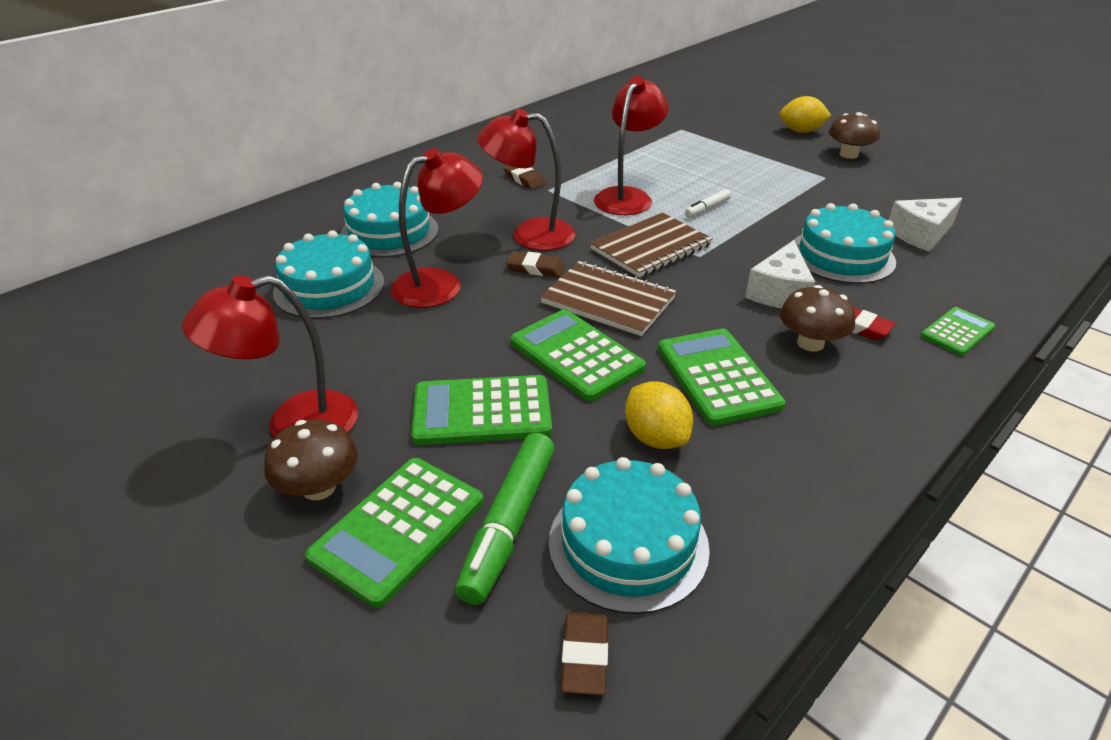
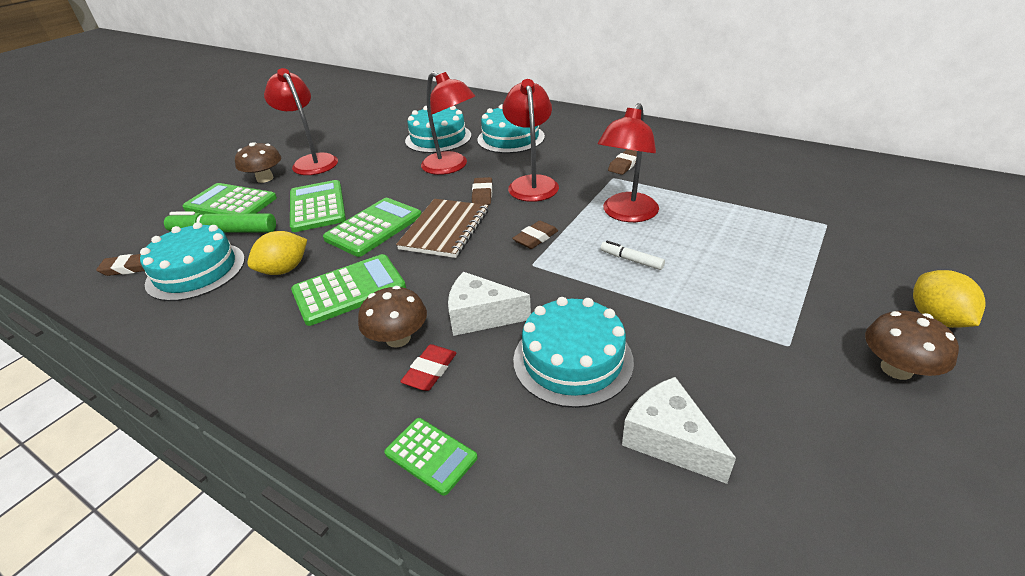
camera: 80 degrees right, 0 degrees up
brown notebook [590,212,713,277] -> brown eraser [512,221,558,249]
red lamp [594,76,668,215] -> red lamp turned 105 degrees clockwise [598,103,659,222]

